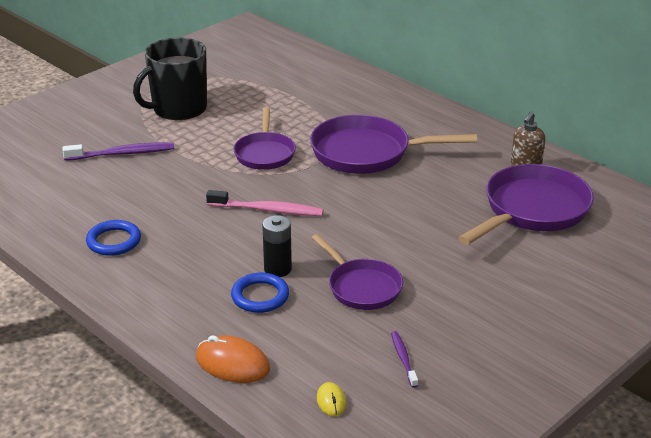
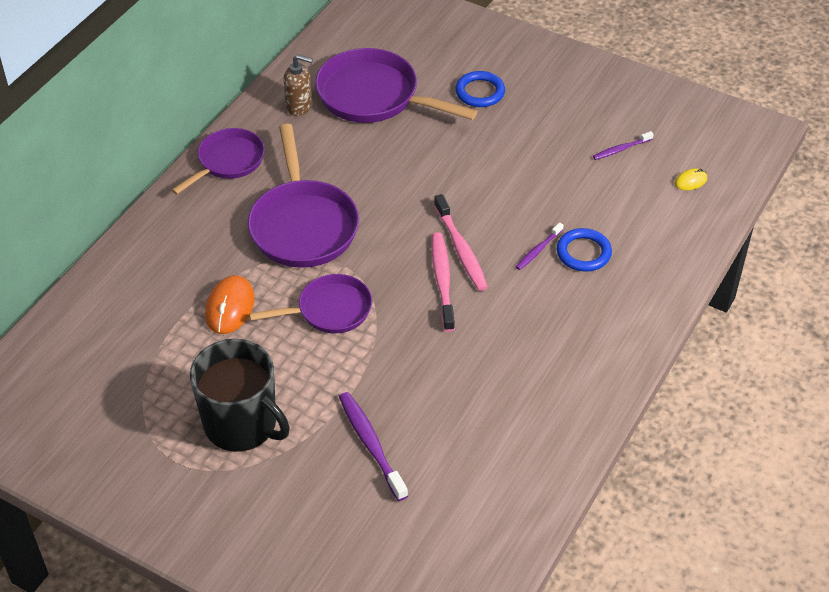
camera: 105 degrees left, 15 degrees up
blue ring [86,220,141,256] -> blue ring moved to [455,71,505,107]
orange mouse [196,335,270,383] -> orange mouse moved to [205,275,255,334]
black battery [262,215,292,277] -> purple toothbrush [516,222,563,270]
purple pan [311,234,403,310] -> purple pan moved to [171,128,265,195]
none -> pink toothbrush [434,194,488,291]

